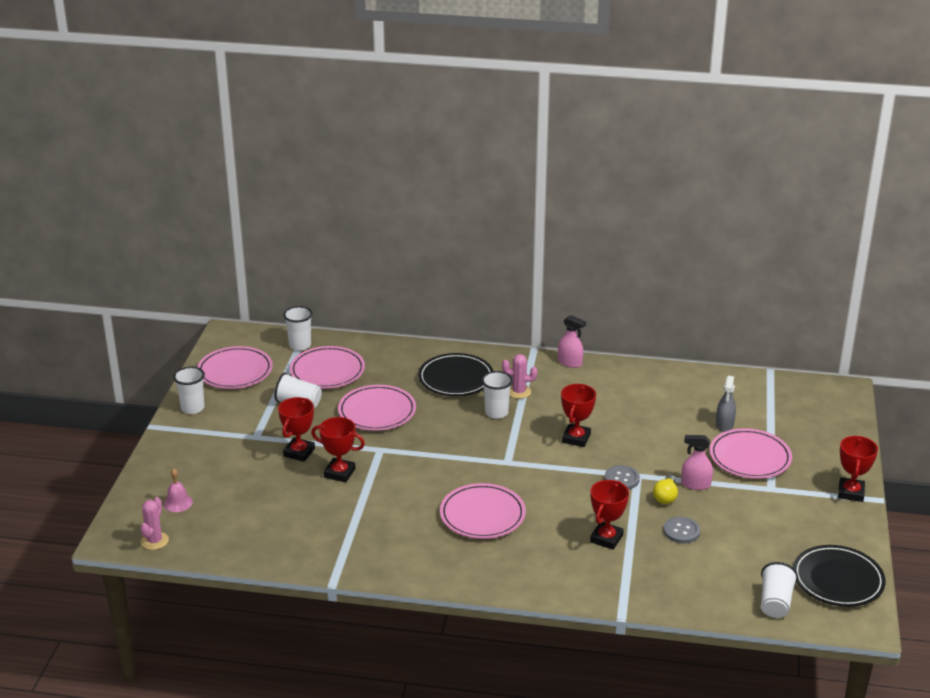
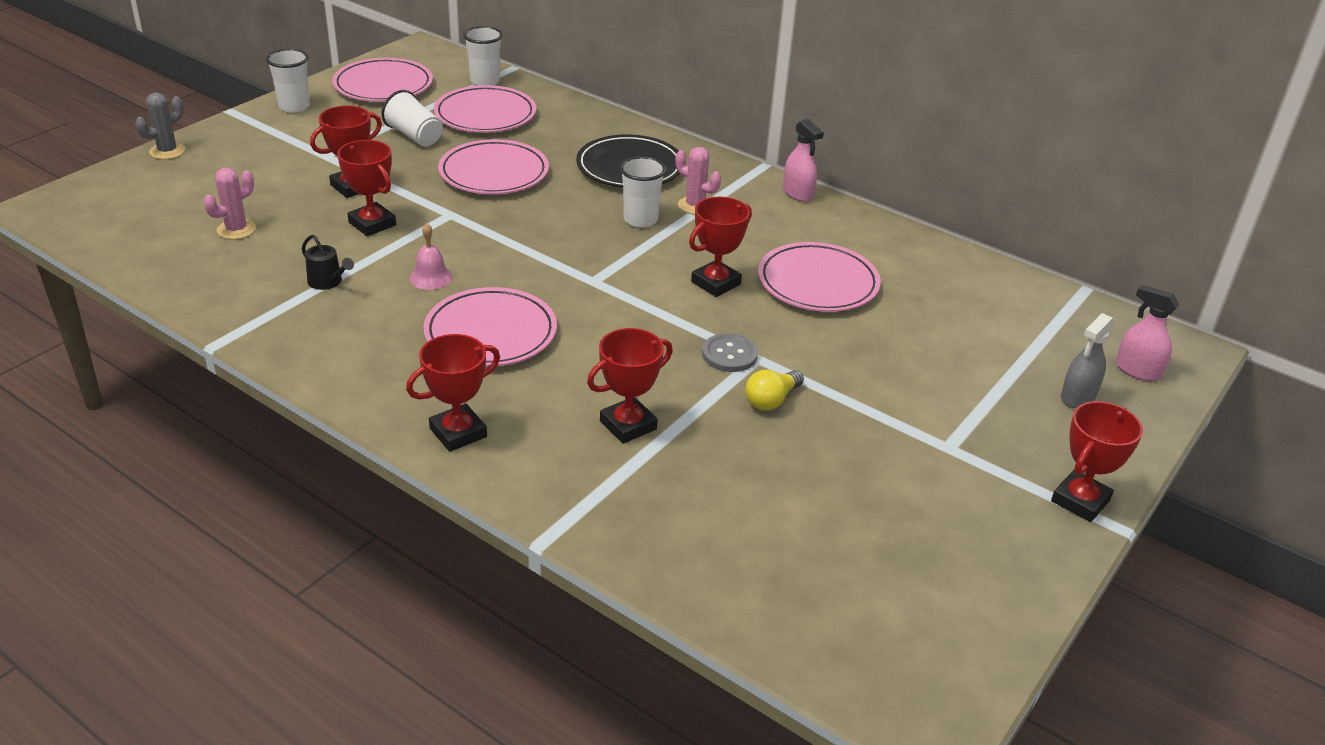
camera: 25 degrees right, 5 degrees up
pink cactus [140,497,169,550] -> pink cactus moved to [204,168,256,239]
pink bell [164,468,193,512] -> pink bell moved to [410,223,453,290]
grey button [663,517,700,543] -> none
pink spray bottle [681,435,713,490] -> pink spray bottle moved to [1116,285,1180,381]
pink plate [710,428,792,479] -> pink plate moved to [758,242,881,312]
grey spray bottle [716,376,736,432] -> grey spray bottle moved to [1061,313,1114,408]
white cup [761,562,798,618] -> none
black plate [793,545,886,607] -> none
none -> grey cactus [135,92,186,159]
none -> black watering can [302,235,354,290]
none -> red trophy [406,334,500,452]

